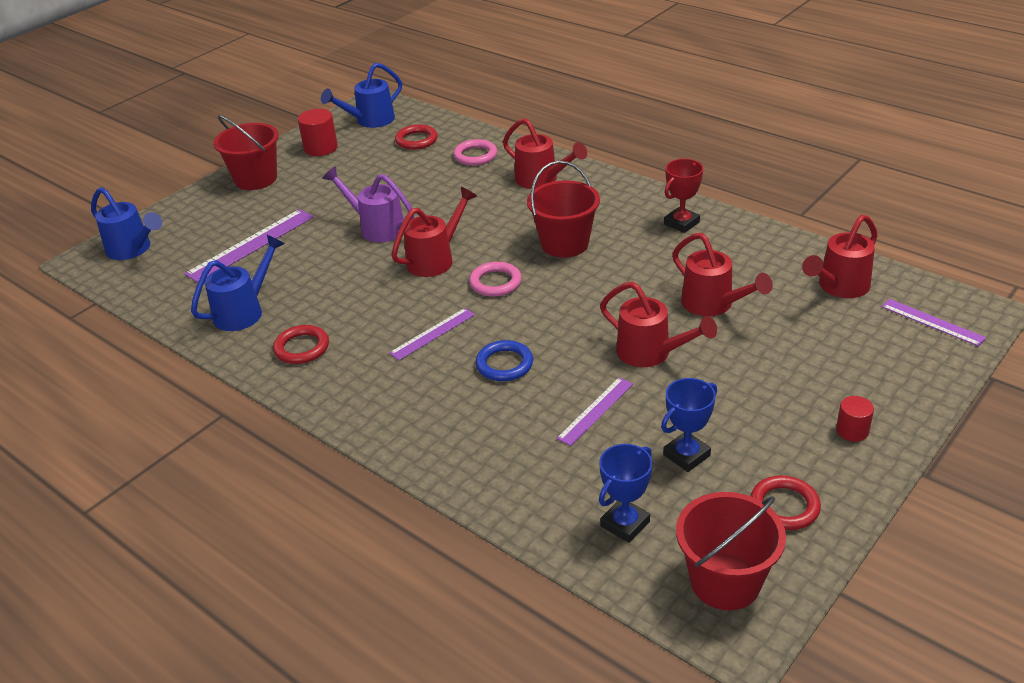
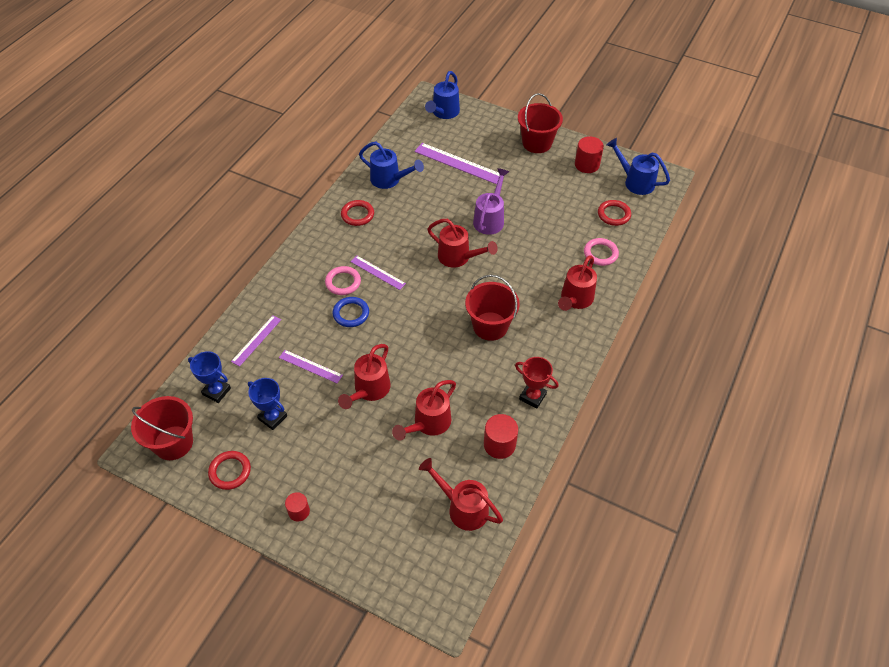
camera: 75 degrees right, 15 degrees up
pink ring [469,262,522,297] -> pink ring moved to [325,266,361,295]
purple ruler [882,299,986,346] -> purple ruler moved to [231,315,281,367]
none -> red cylinder [484,414,518,459]

